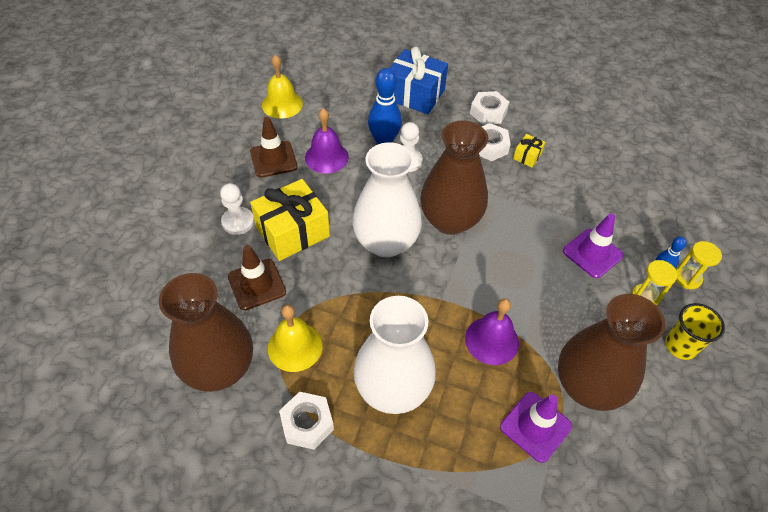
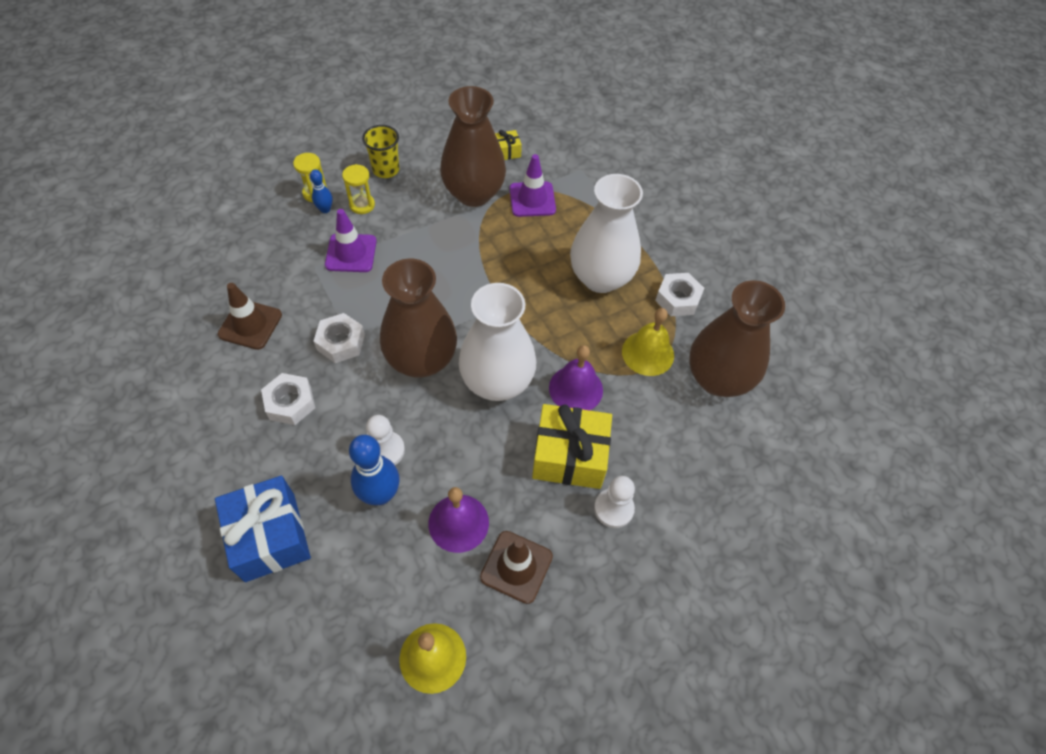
camera: 140 degrees left, 5 degrees up
brown traffic cone [228,245,286,310] -> brown traffic cone moved to [218,283,282,350]
purple bell [465,298,519,365] -> purple bell moved to [549,345,603,410]
white nut [470,91,509,125] -> white nut moved to [314,313,365,363]
yellow gift [513,134,545,167] -> yellow gift moved to [495,130,522,160]

